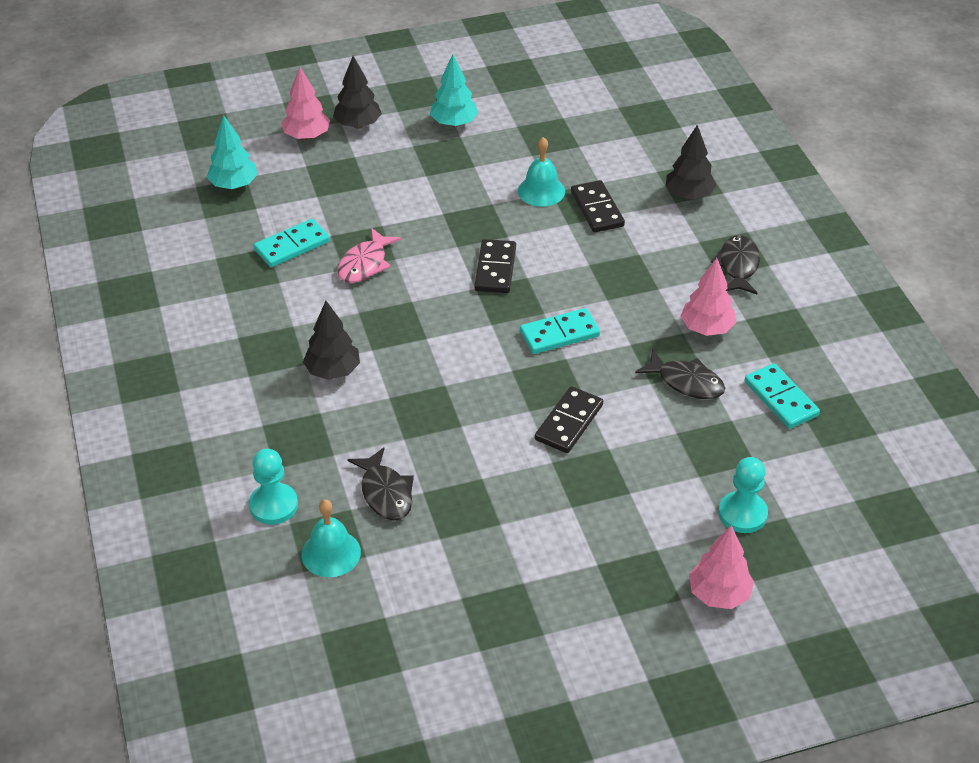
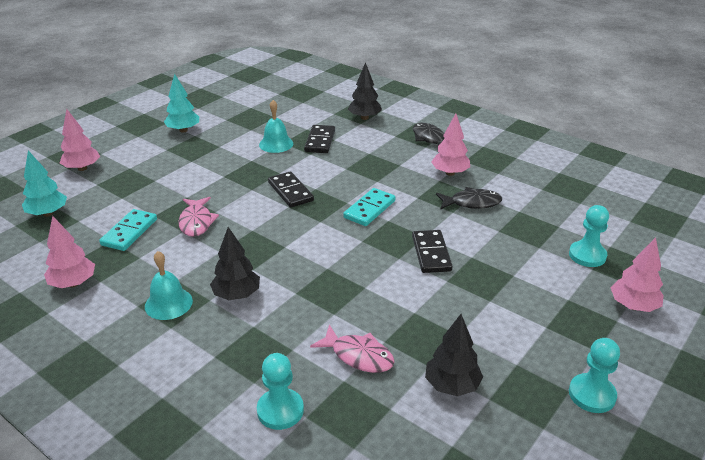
camera: 35 degrees left, 10 degrees down
turquoise bell [301,499,361,577] -> turquoise bell moved to [145,251,193,320]
black tree [333,56,382,128] -> black tree moved to [425,314,483,396]
black fish [347,447,414,521] -> pink fish [310,325,395,373]
black domino [571,180,625,233] -> black domino turned 60 degrees clockwise [304,125,335,153]
turquoise domino [744,363,820,429] -> none
none -> pink tree [44,216,95,288]
none -> turquoise pawn [569,338,620,413]

